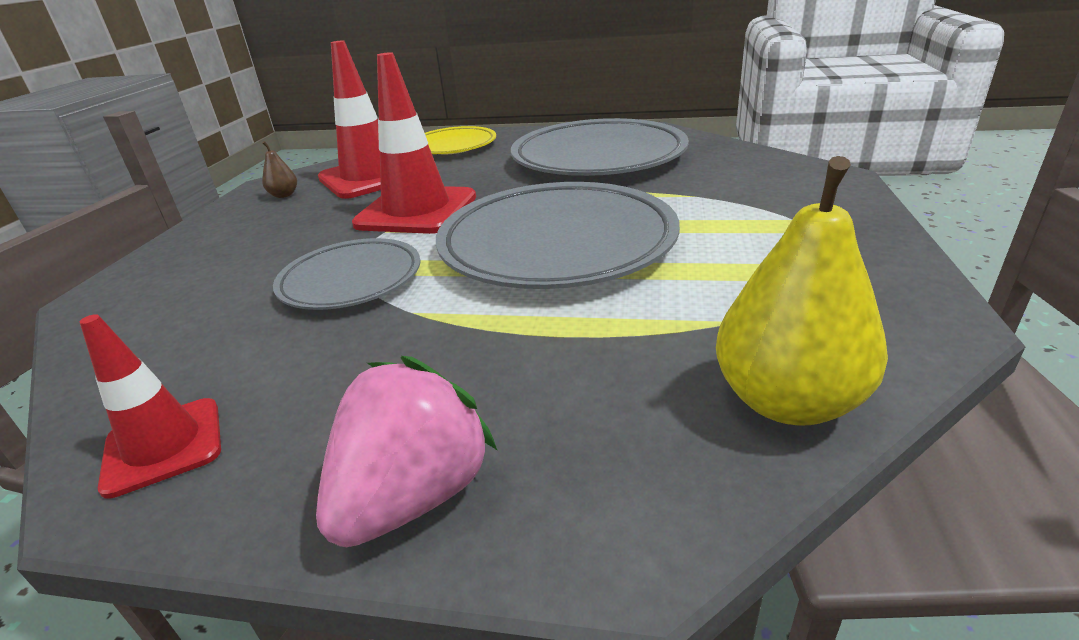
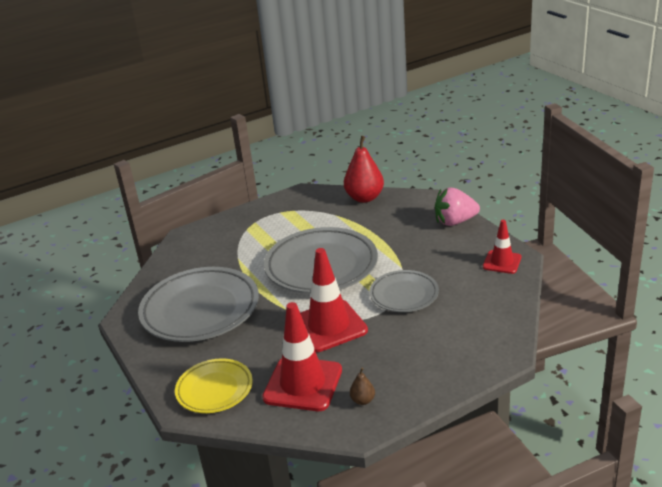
camera: 130 degrees left, 0 degrees up
yellow pear [716,156,888,425] -> red pear [344,136,384,203]

